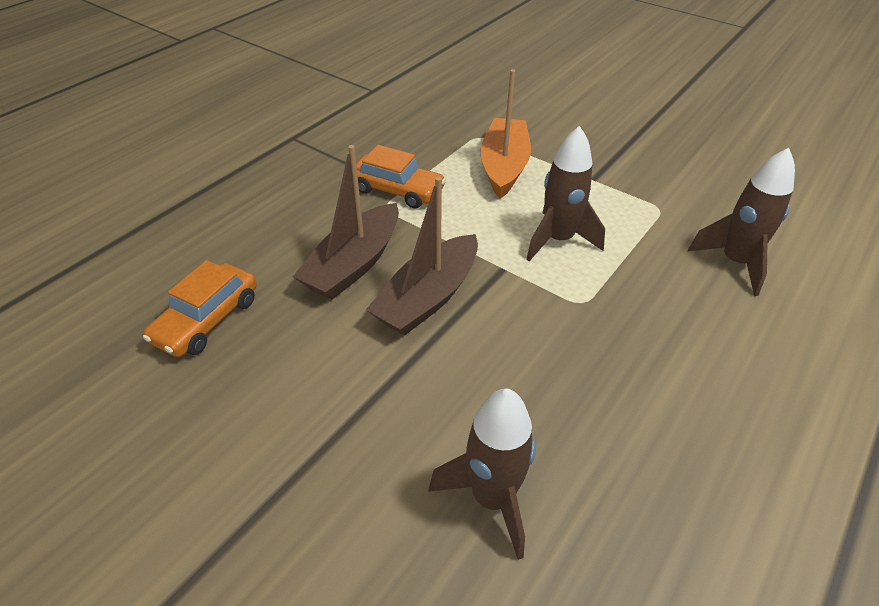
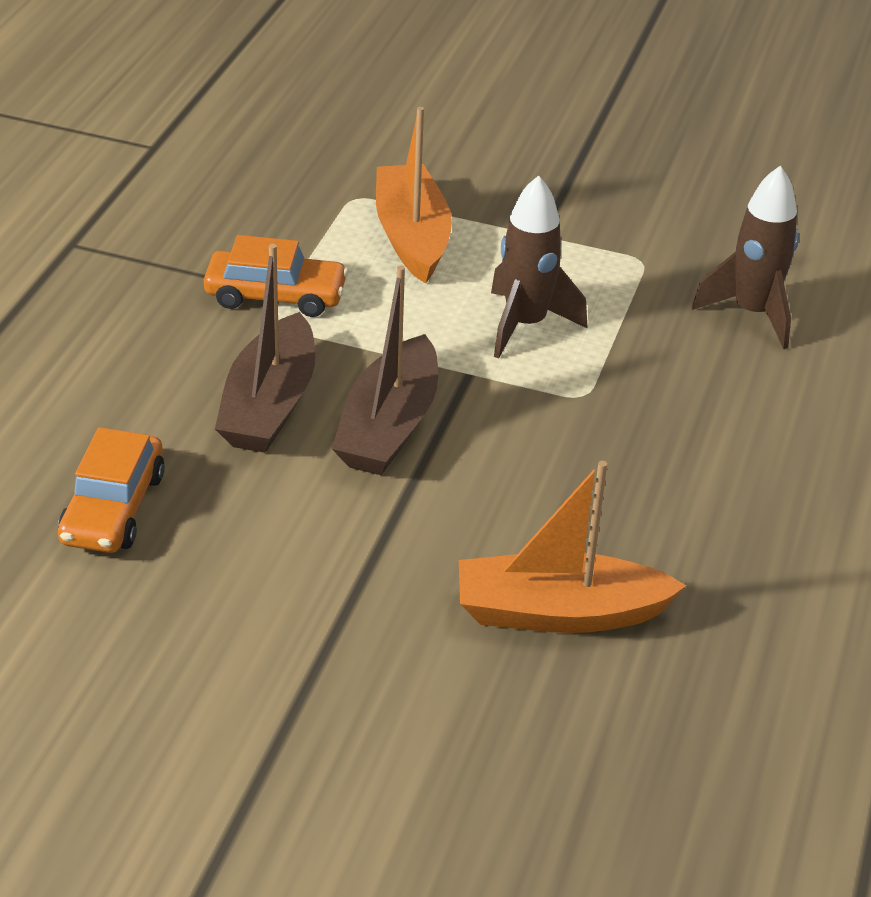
camera: 20 degrees left, 5 degrees down
brown rocket [428,388,536,560] -> orange boat [459,461,687,633]

